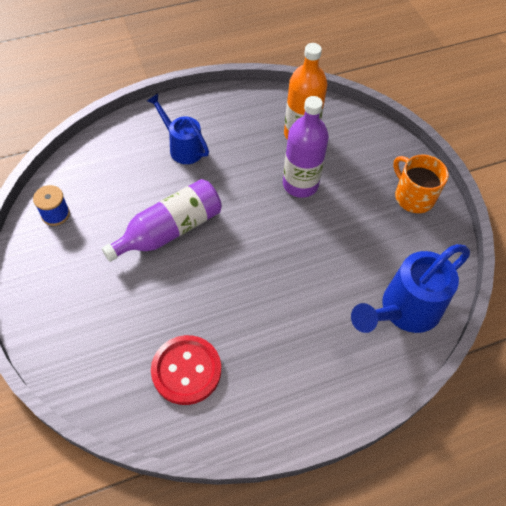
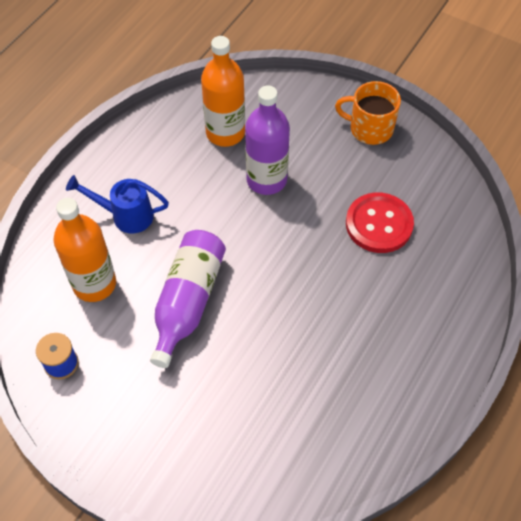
camera: 35 degrees left, 0 degrees up
red button [151,335,221,405] -> red button moved to [346,192,414,253]
blue watering can [351,244,470,333] -> none
none -> orange bottle [53,198,116,302]

